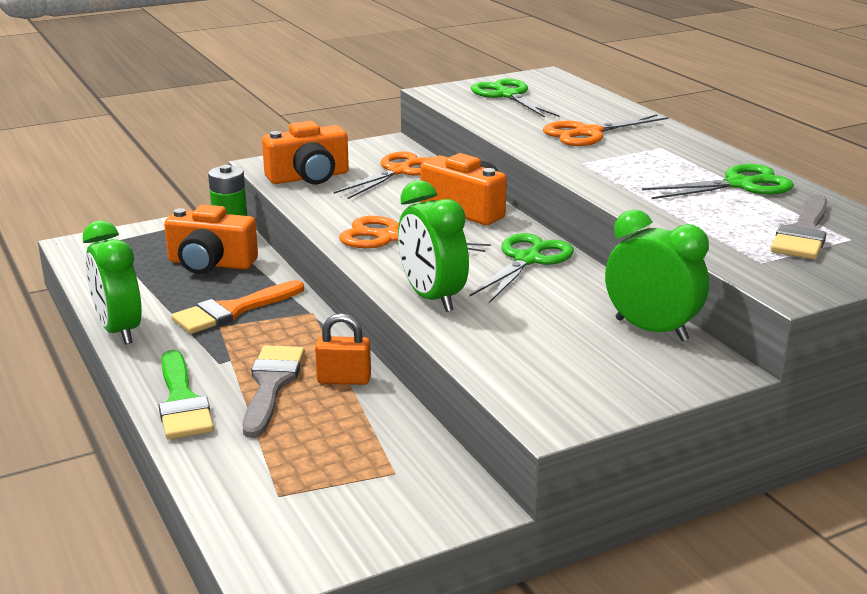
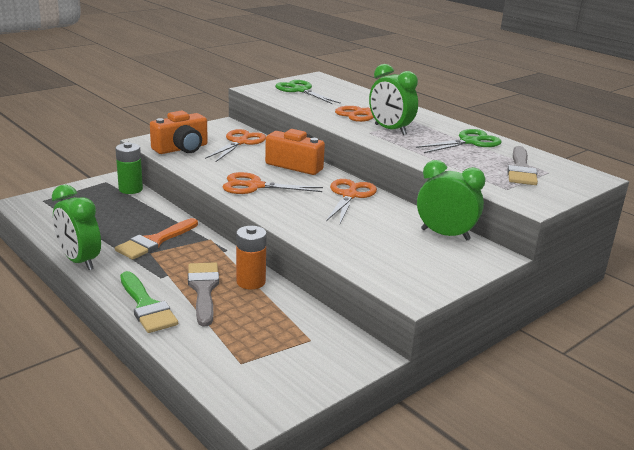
camera: 15 degrees left, 0 degrees up
orange camera [164,204,258,274] -> none
orange padlock [315,313,371,385] -> orange battery [236,226,267,289]
green clock [398,180,469,312] -> green clock moved to [369,64,418,135]
green scissors [469,233,574,303] -> orange scissors [326,179,377,224]

